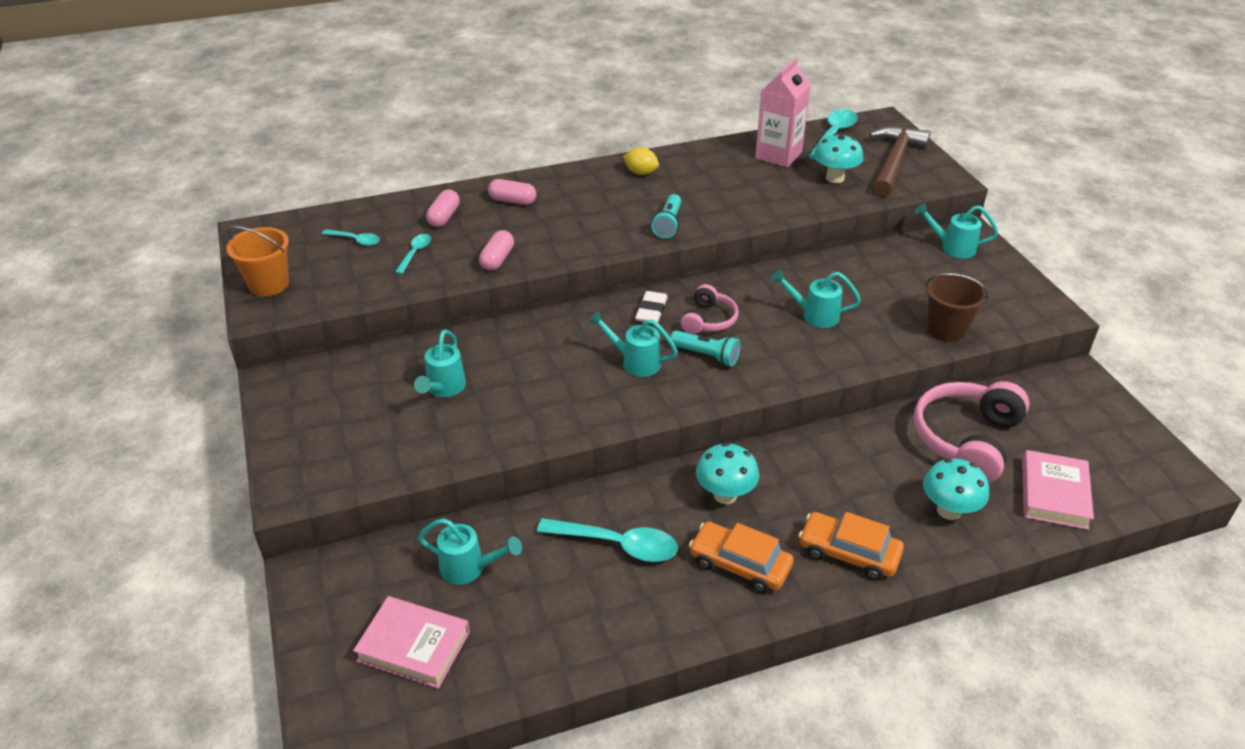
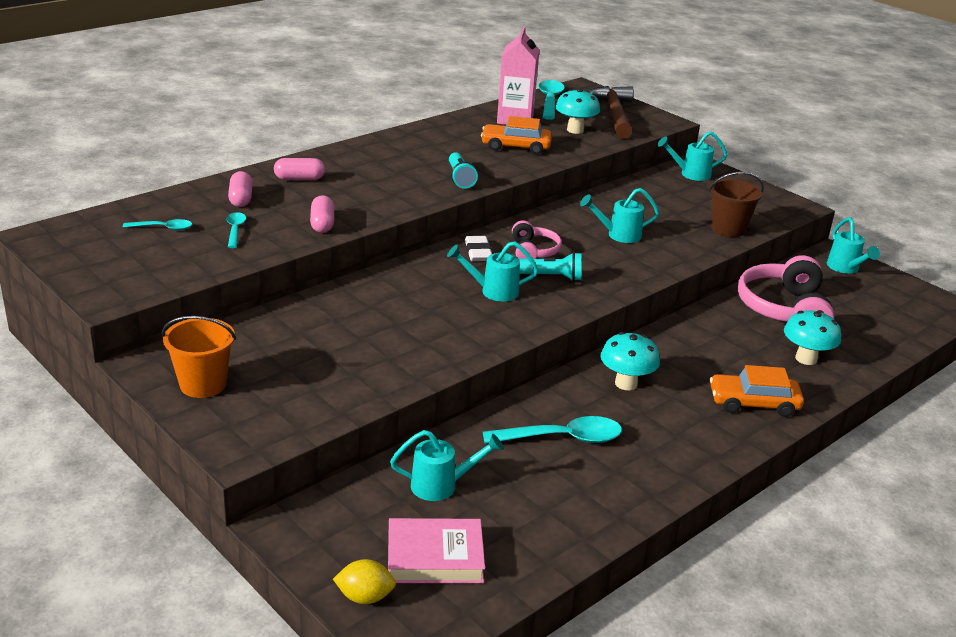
camera: 25 degrees left, 10 degrees down
orange bucket [226,226,289,297] -> orange bucket moved to [162,316,236,398]
turquoise watering can [414,329,466,397] -> turquoise watering can moved to [827,217,880,274]
yellow lemon [623,147,659,175] -> yellow lemon moved to [333,559,396,604]
orange car [689,521,794,593] -> orange car moved to [481,116,552,155]
pink book [1022,450,1094,530] -> none

